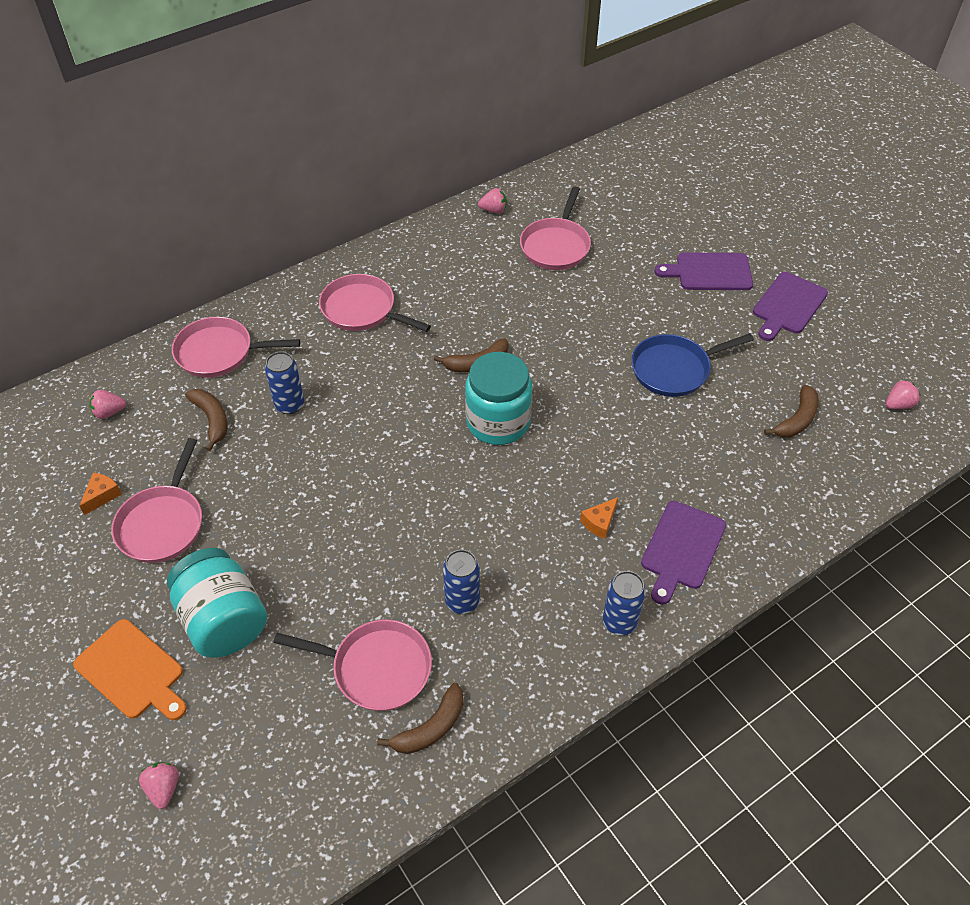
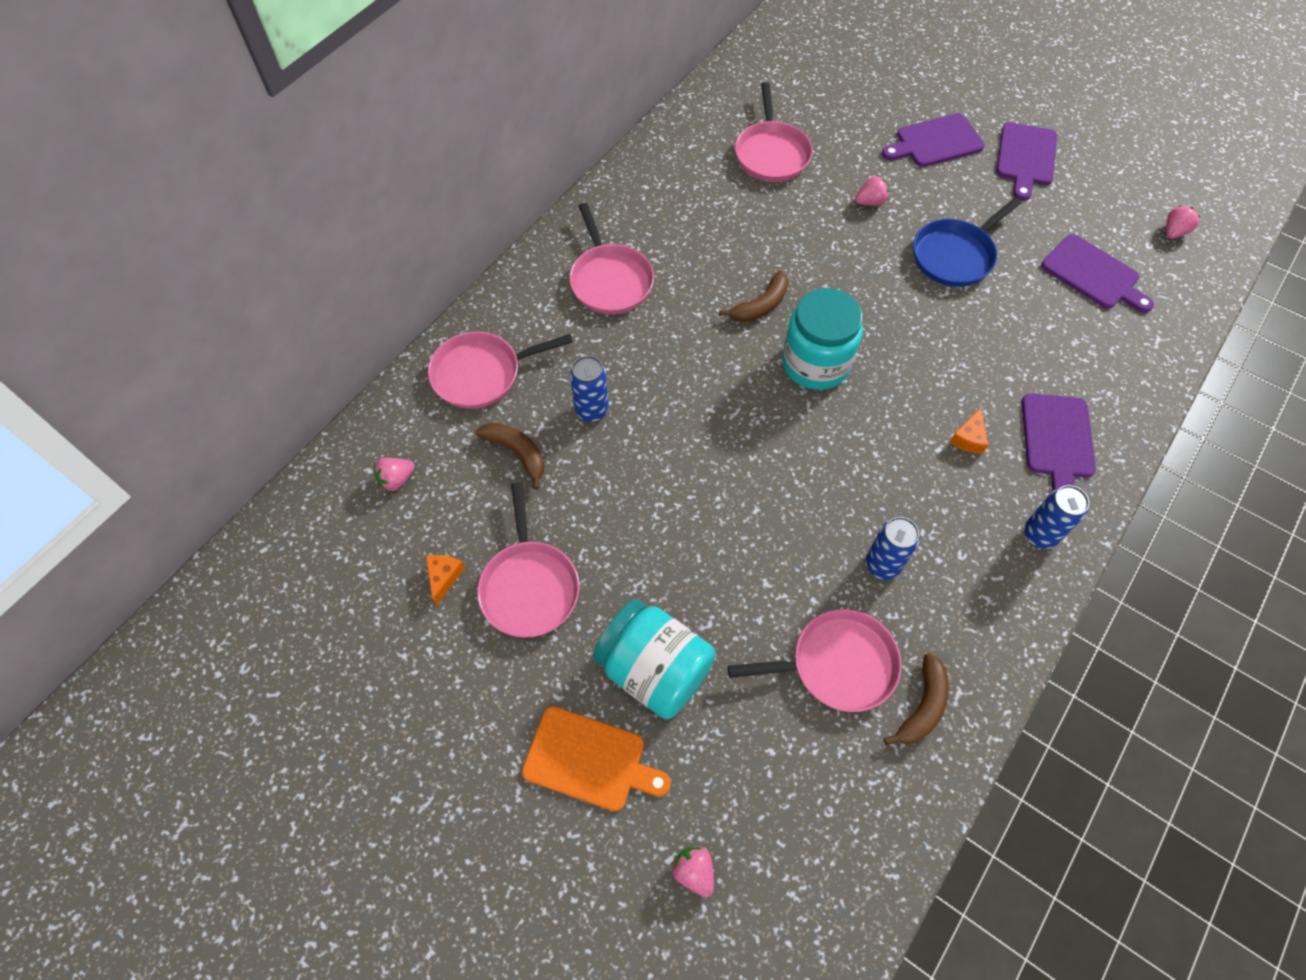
camera: 20 degrees left, 10 degrees up
pink pan [319,274,431,332] -> pink pan turned 120 degrees counterclockwise [569,203,654,314]
pink strawberry [478,188,507,213] -> pink strawberry moved to [855,176,889,206]
brown banana [764,385,819,437] -> purple cutting board [1041,234,1154,313]

